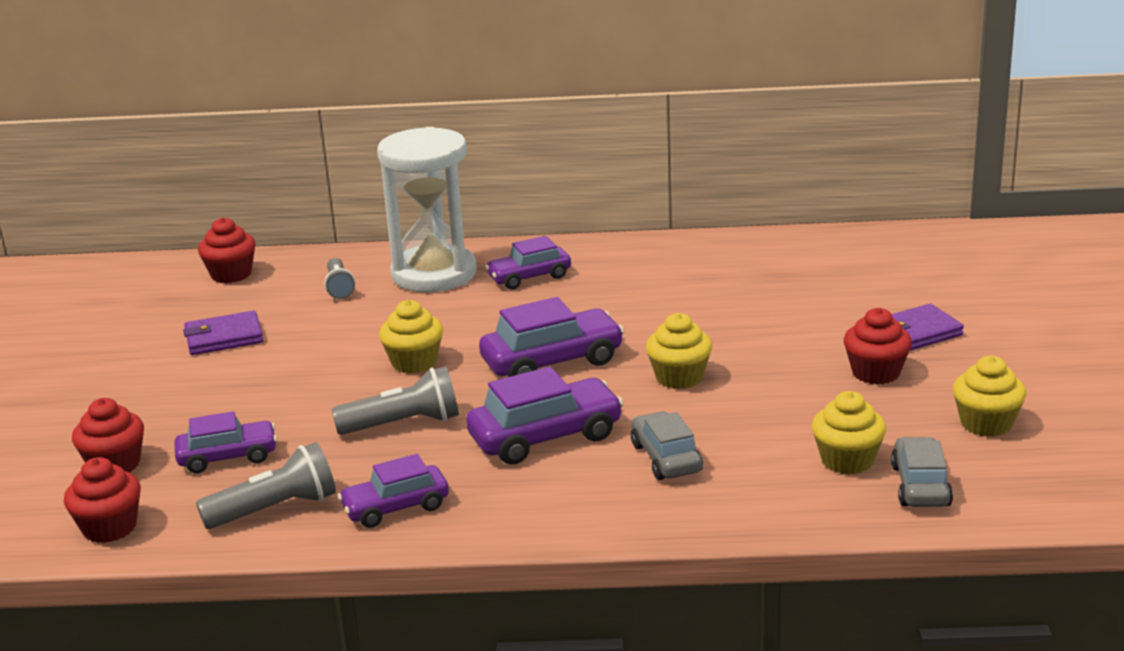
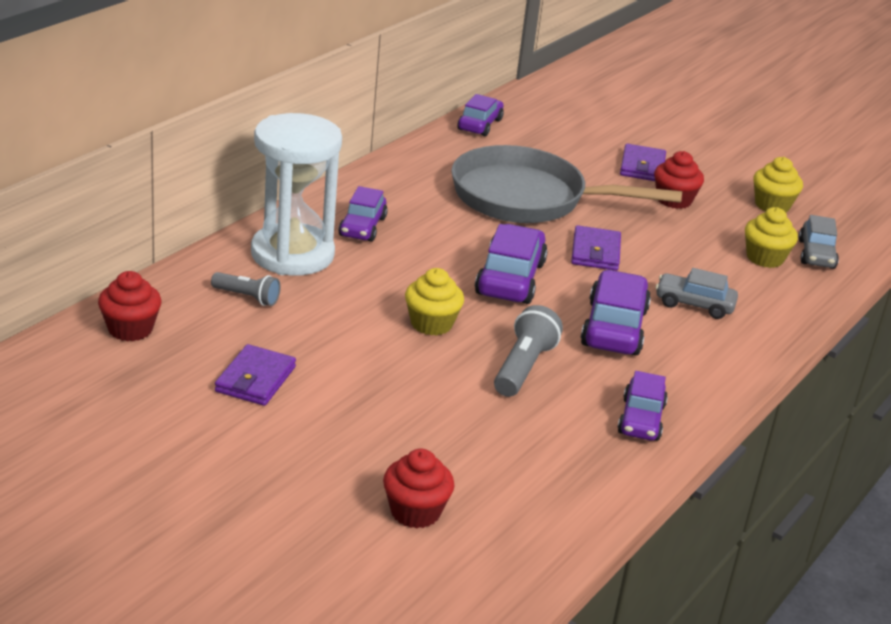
camera: 60 degrees left, 5 degrees up
red cupcake [64,457,141,543] -> none
purple car [175,411,277,473] -> purple car moved to [458,94,504,136]
grey flashlight [196,442,336,529] -> none
yellow cupcake [646,313,712,389] -> purple wallet [571,225,621,271]
grey car [891,437,953,507] -> grey car turned 120 degrees counterclockwise [798,215,839,269]
none -> grey pan [451,145,682,223]

